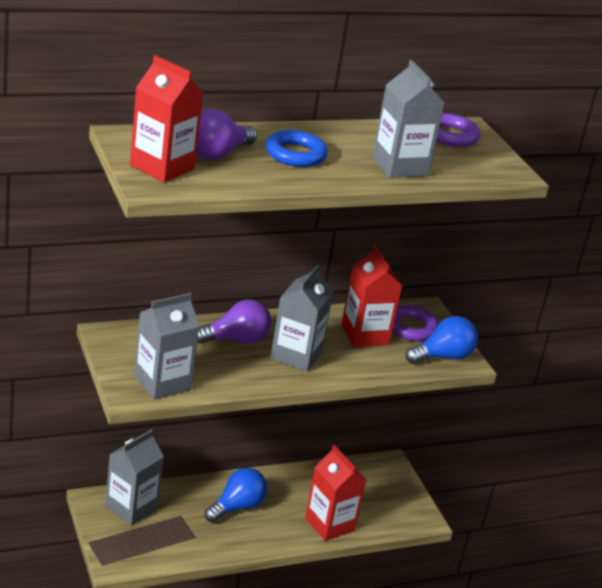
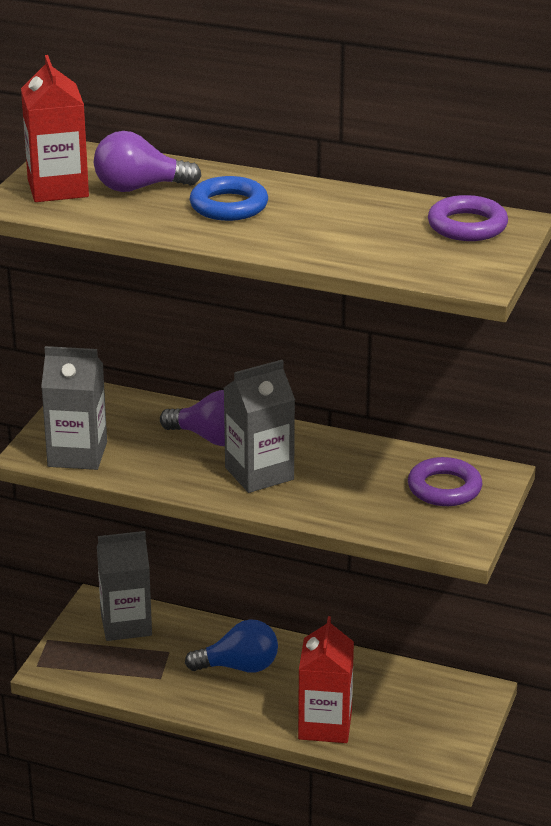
camera: 45 degrees right, 0 degrees up
red carton [341,245,402,347] -> none
grey carton [372,60,444,178] -> none
blue light bulb [406,316,478,364] -> none

